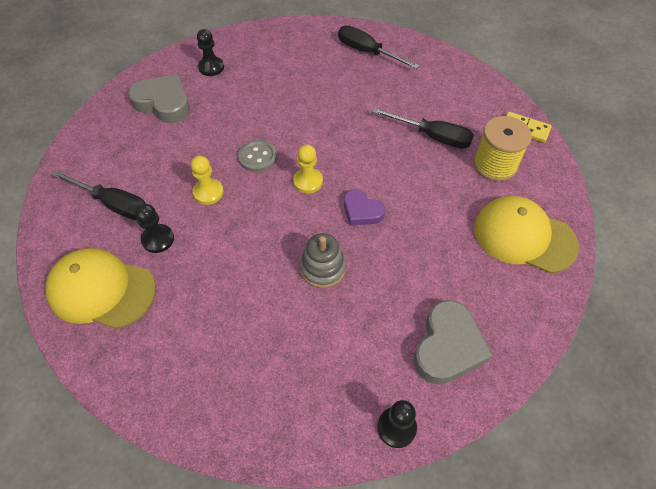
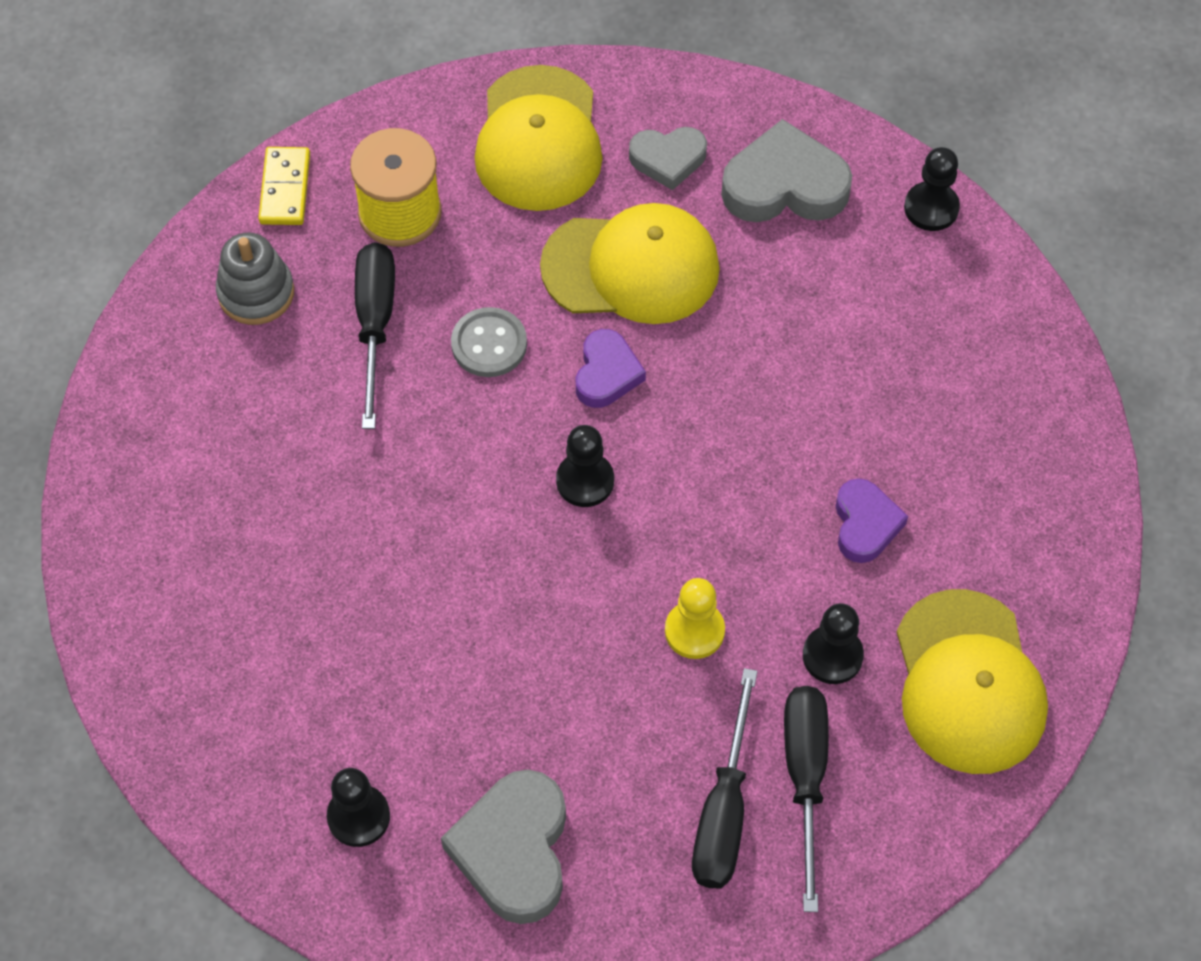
camera: 115 degrees left, 5 degrees up
grey button [238,140,277,172] -> grey button moved to [451,307,527,377]
yellow pawn [293,144,323,193] -> black pawn [556,425,614,507]
grey stacking toy [300,233,346,288] -> grey stacking toy moved to [216,233,294,325]
black screwdriver [338,26,419,69] -> black screwdriver moved to [692,668,758,889]
none -> yellow cap [540,203,720,324]
none -> grey heart [629,127,707,190]
none -> purple heart [836,478,908,563]

